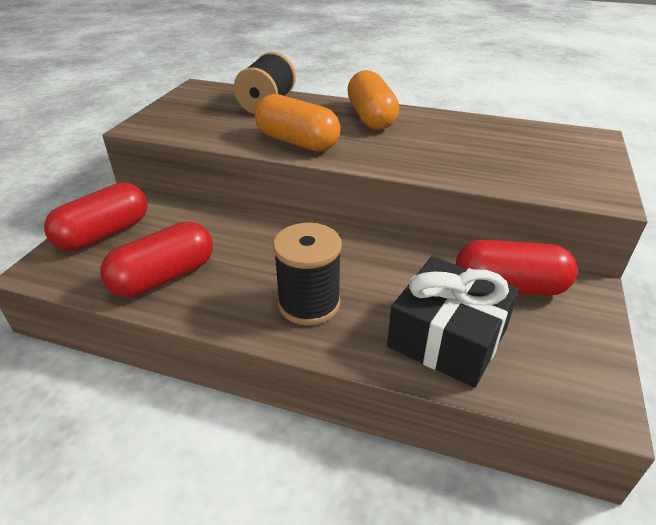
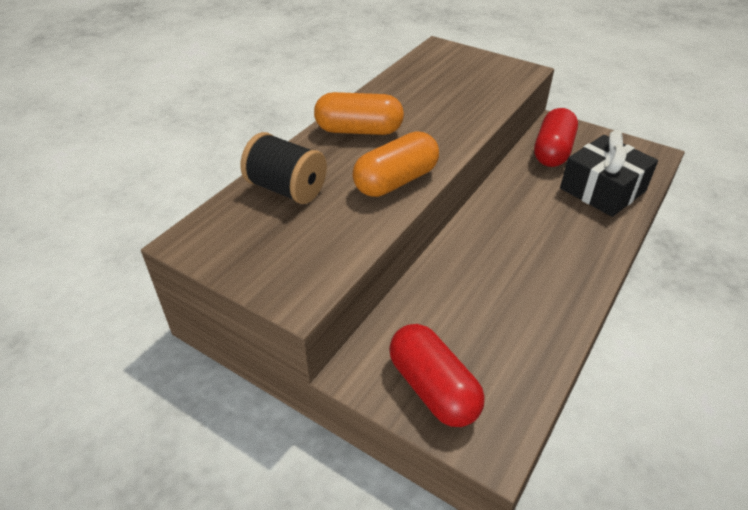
camera: 75 degrees left, 5 degrees up
red capsule [100,222,213,297] -> none
black spool [273,223,342,325] -> none

